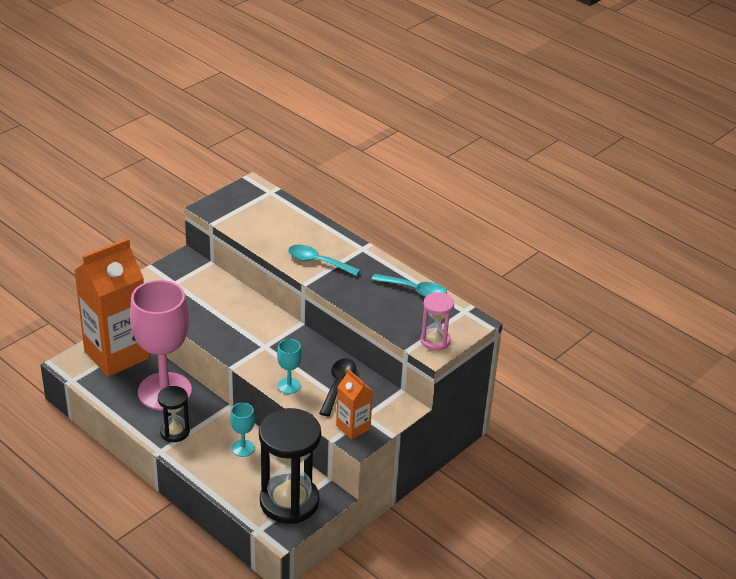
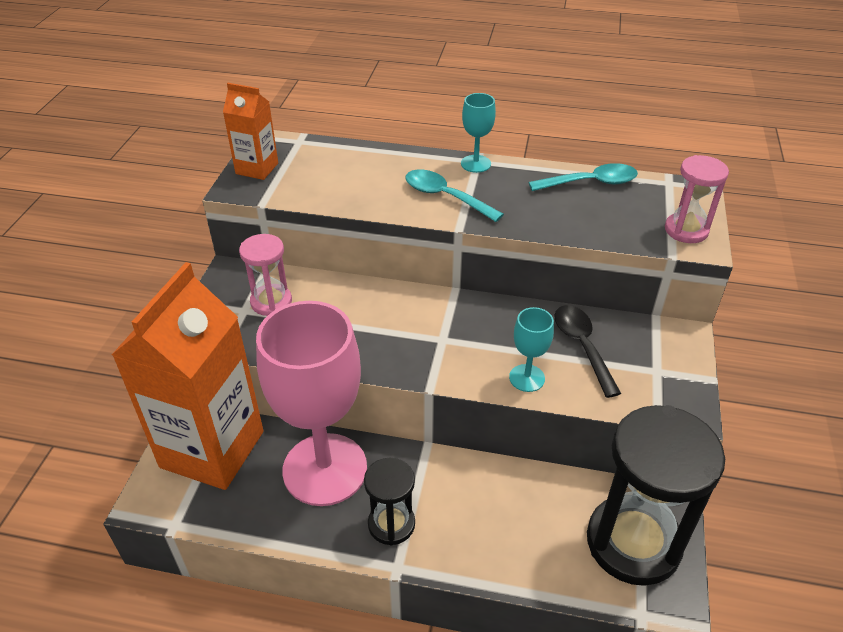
camera: 30 degrees left, 5 degrees up
turquoise goblet [230,403,255,457] -> turquoise goblet moved to [461,93,496,173]
turquoise spoon [288,245,360,276] -> turquoise spoon turned 45 degrees clockwise [405,170,504,222]
orange carton [336,369,373,440] -> orange carton moved to [223,83,278,180]
none -> pink hourglass [239,234,292,316]

